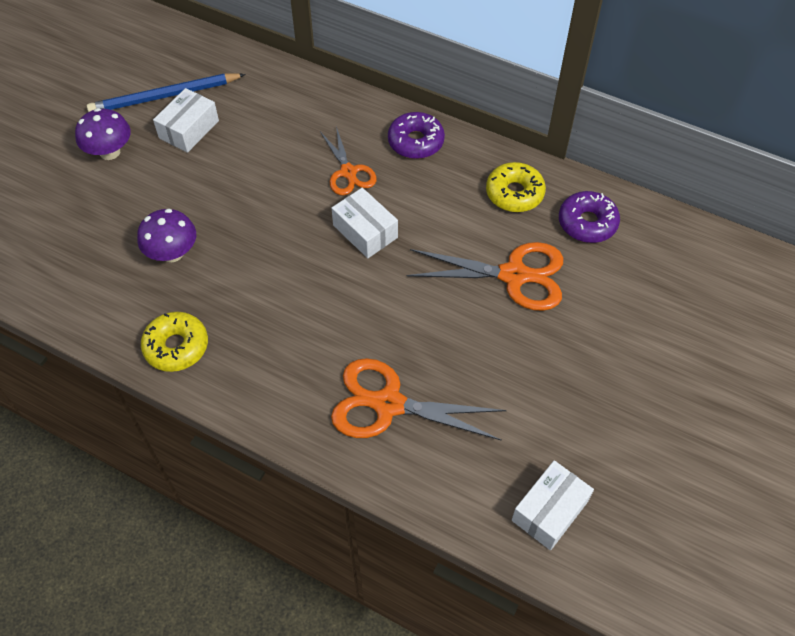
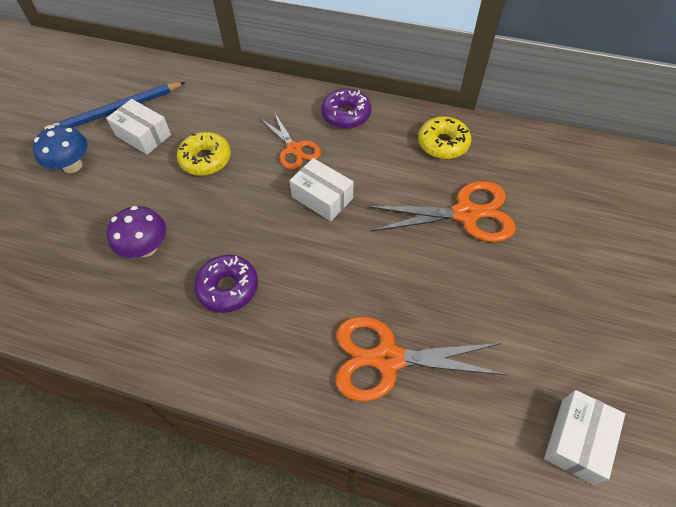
camera: 10 degrees left, 0 degrees up
purple mushroom [75,108,131,160] -> blue mushroom [33,125,88,173]
yellow donut [141,312,208,372] -> yellow donut moved to [177,132,231,176]
white box [153,88,219,153] -> white box turned 75 degrees counterclockwise [106,99,171,155]
purple donut [559,191,620,243] -> purple donut moved to [194,255,258,313]

